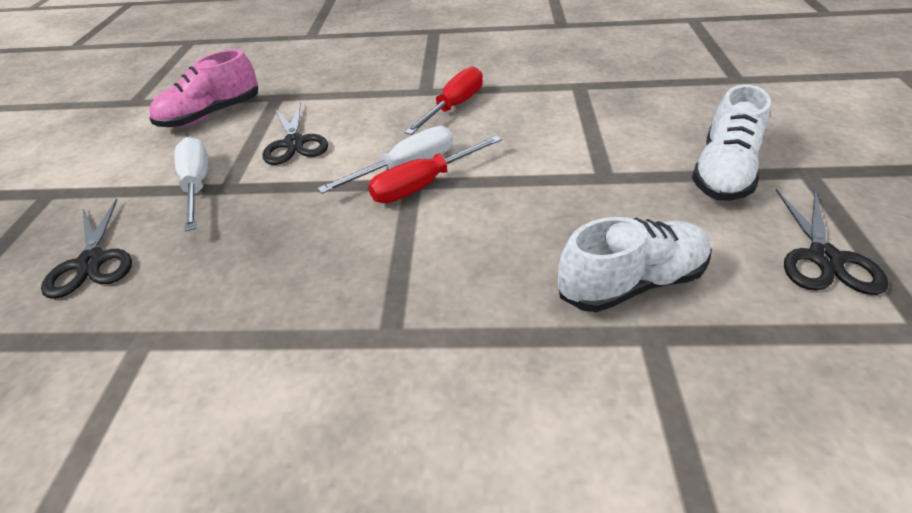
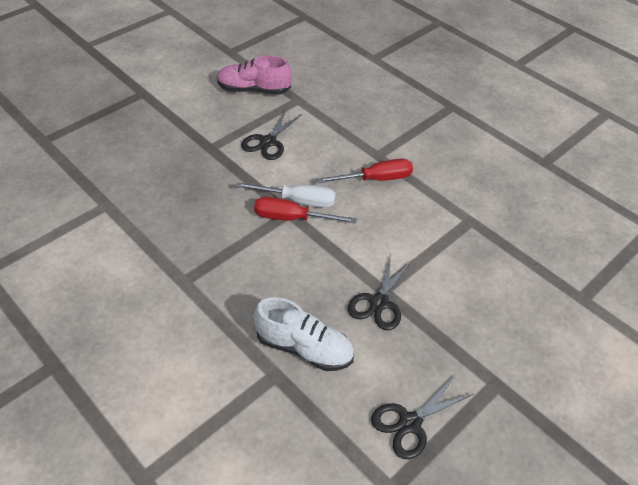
camera: 40 degrees right, 5 degrees up
black scissors [41,198,132,299] -> black scissors moved to [348,253,412,330]
white screwdriver [174,137,208,231] -> none
white shoe [692,84,771,201] -> none

